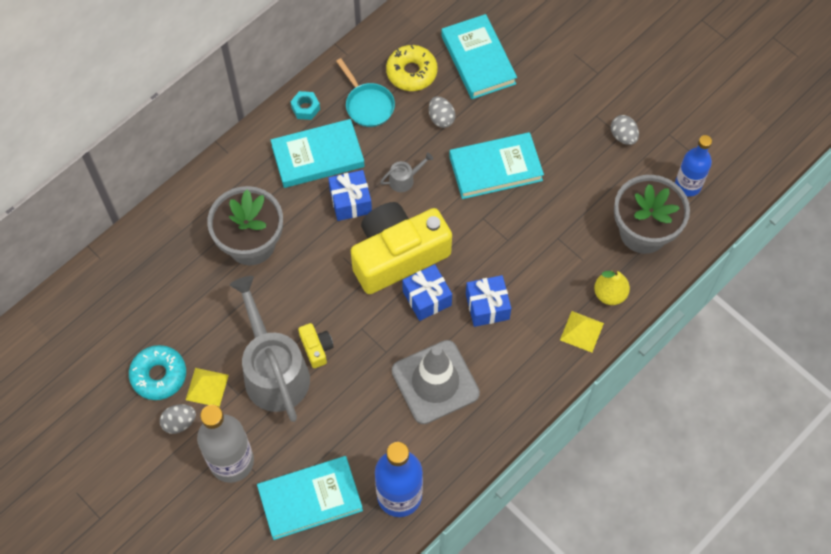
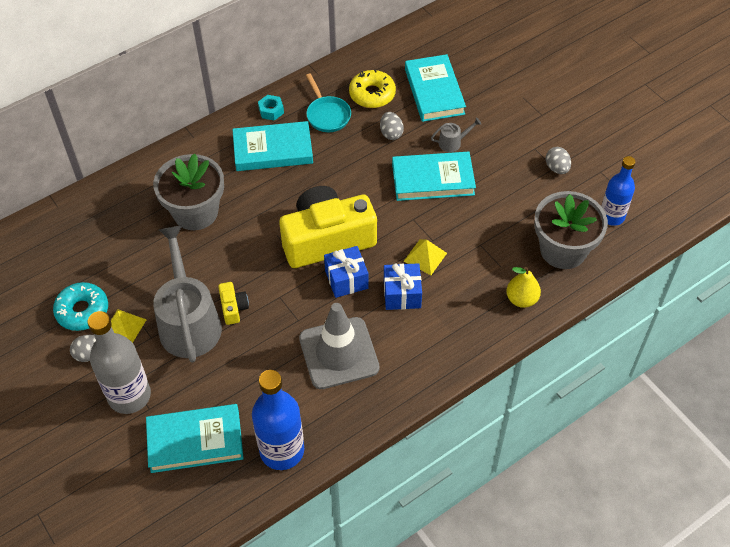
camera: 10 degrees right, 10 degrees down
blue gift [328,170,372,221] -> none
grey watering can [380,153,433,192] -> grey watering can moved to [431,118,481,152]
yellow pyramid [560,311,604,353] -> yellow pyramid moved to [404,239,447,275]

